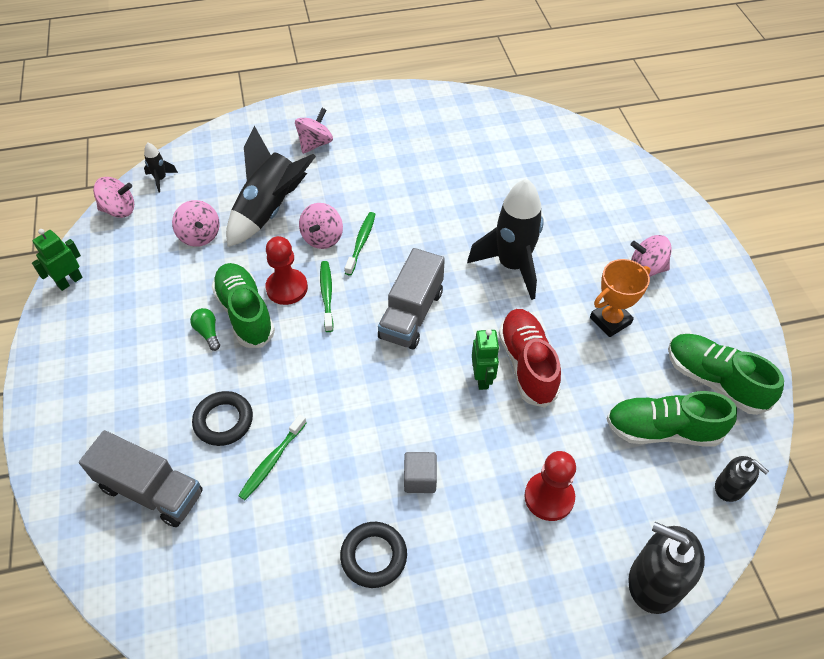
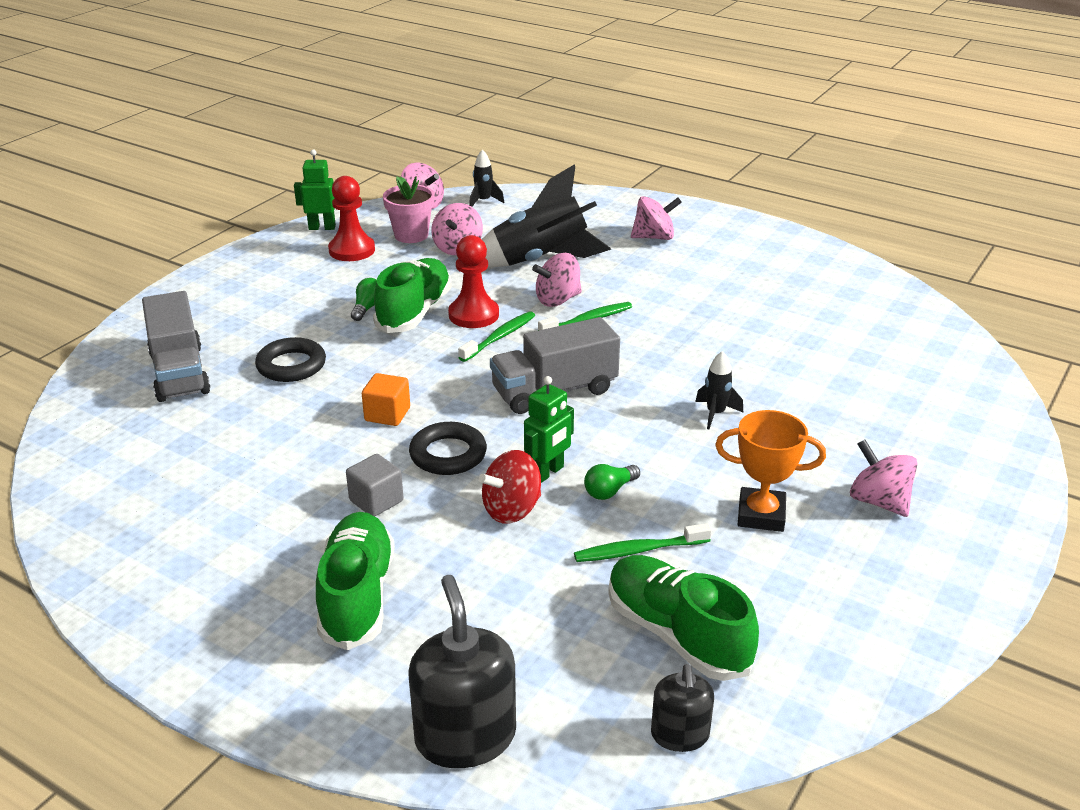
camera: 45 degrees right, 20 degrees down
green toothbrush [238,414,307,500] -> green toothbrush moved to [574,523,712,562]
black ring [340,522,407,588] -> black ring moved to [409,422,487,475]
black rocket [467,178,544,300] -> black rocket [695,351,743,429], size x0.44
red shoe [499,309,561,408] -> green light bulb [584,464,640,500]
red pawn [524,451,576,521] -> red pawn moved to [328,176,375,261]
green shoe [668,334,784,415] -> green shoe moved to [316,512,395,650]
none -> orange cube [362,373,410,426]
none -> pink flower pot [383,176,434,243]
none -> red spinning top [479,450,541,524]

